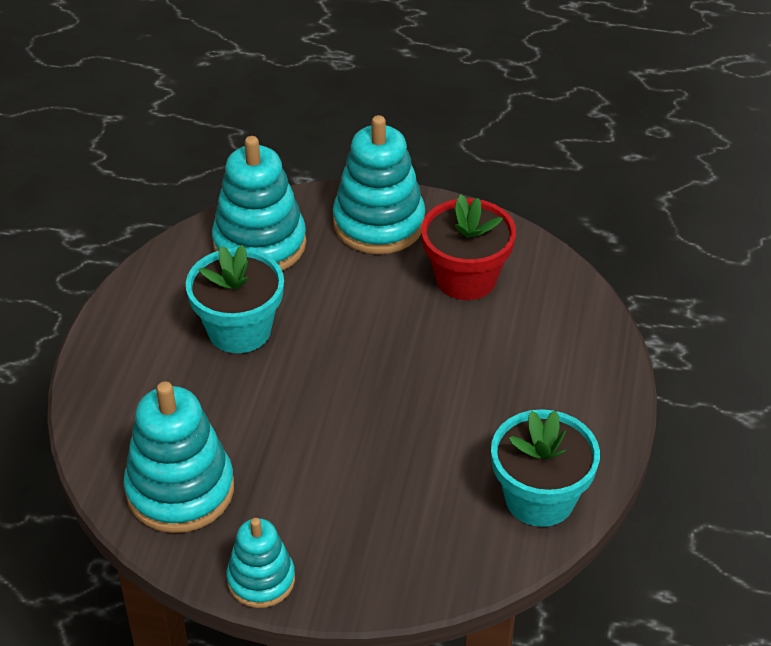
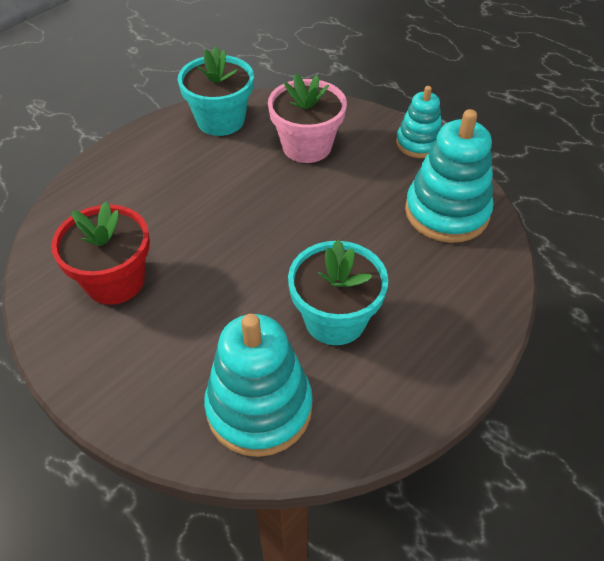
camera: 150 degrees left, 5 degrees up
turquoise stacking toy [333,115,425,254] -> none
none -> pink flower pot [268,73,347,163]

